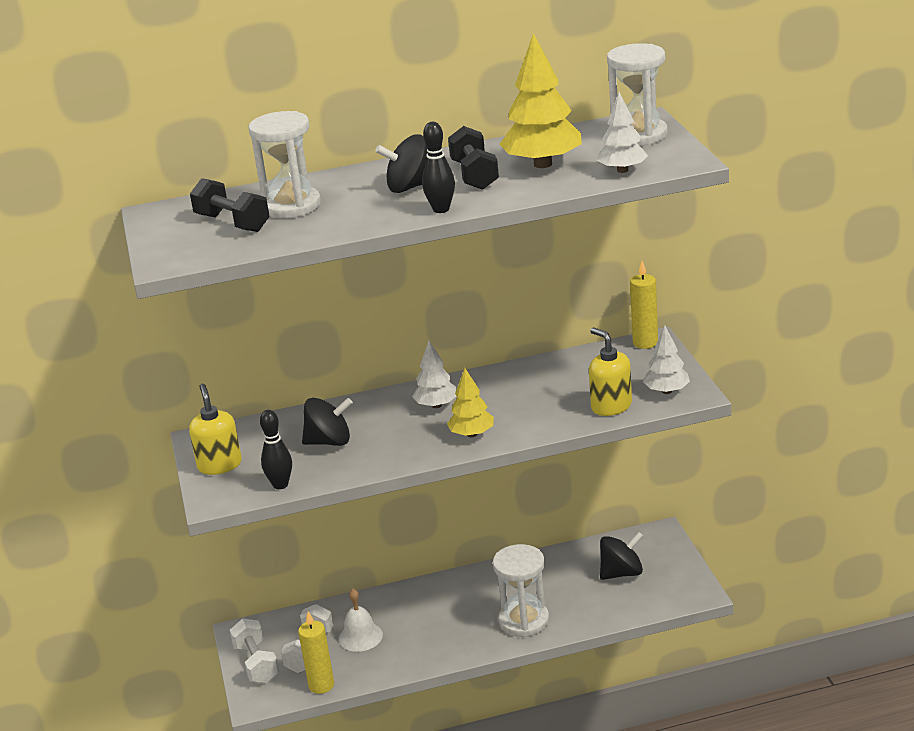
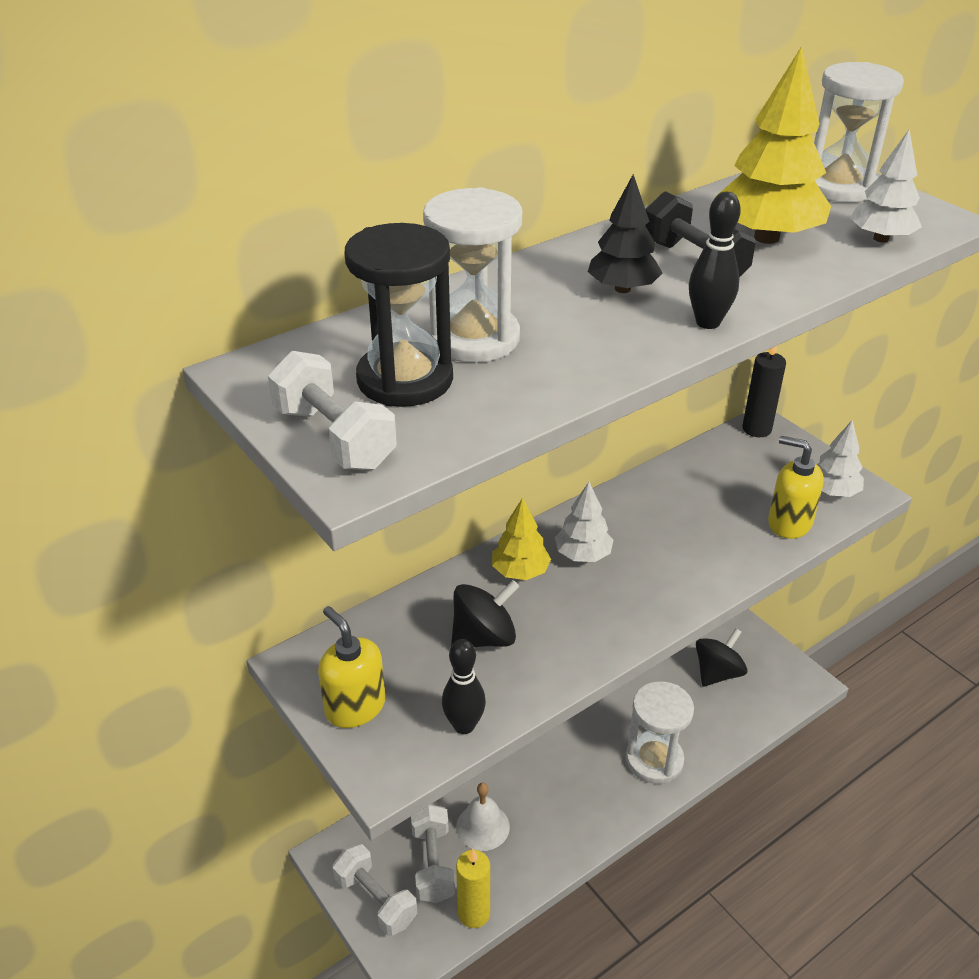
camera: 25 degrees left, 10 degrees up
black dumbbell [190,178,270,232] -> black hourglass [345,223,453,407]
black spinning top [375,134,428,193] -> black tree [588,174,662,293]
yellow tree [447,368,494,437] -> yellow tree moved to [492,498,551,580]
yellow candle [630,261,658,349] -> black candle [742,346,786,437]
none -> white dumbbell [268,351,397,470]

